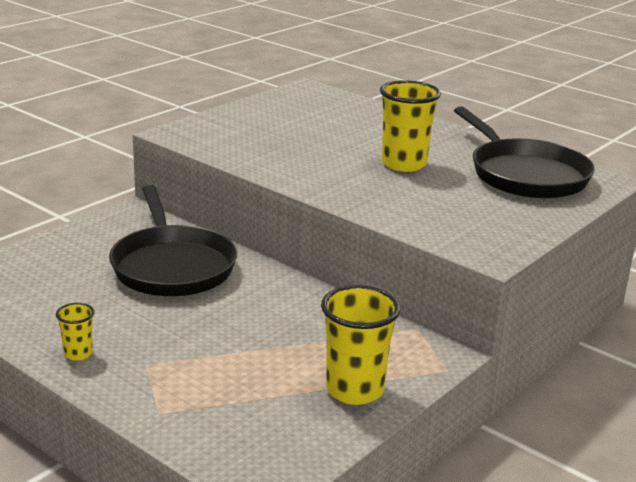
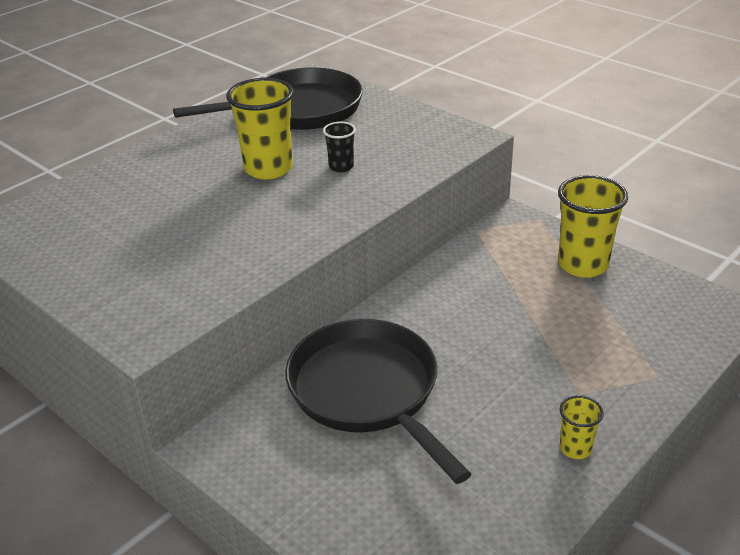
camera: 85 degrees left, 10 degrees up
black pan [109,185,237,296] -> black pan turned 105 degrees counterclockwise [285,319,471,484]
none -> black cup [323,122,356,172]

